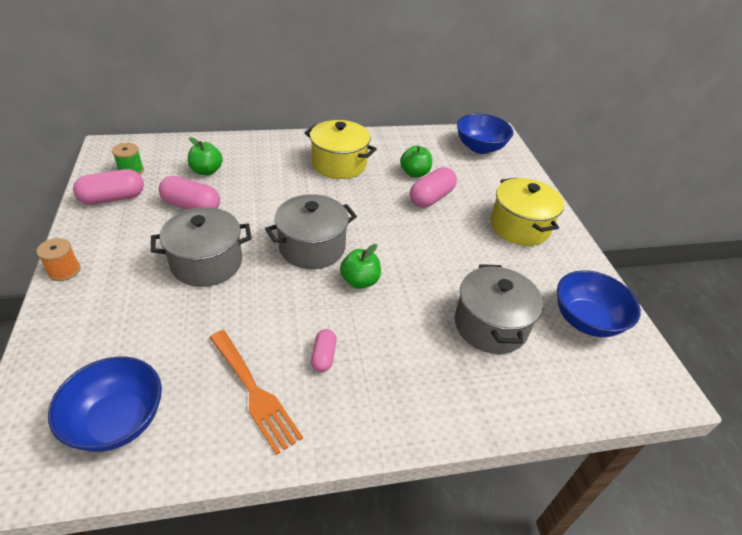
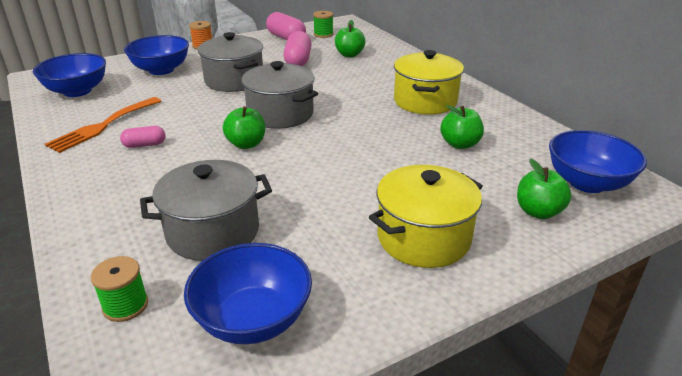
camera: 75 degrees right, 10 degrees down
pink capsule [410,167,457,208] -> none
none -> green spool [91,256,148,322]
none -> blue bowl [124,35,189,75]
none -> green apple [517,159,571,219]

